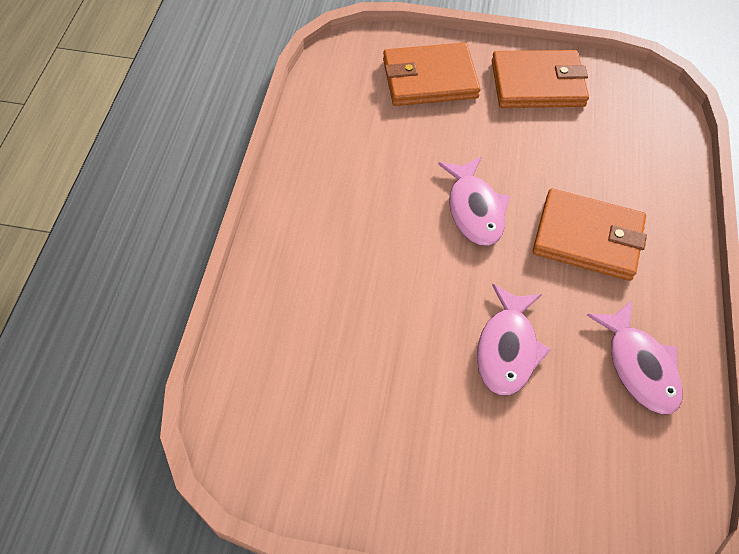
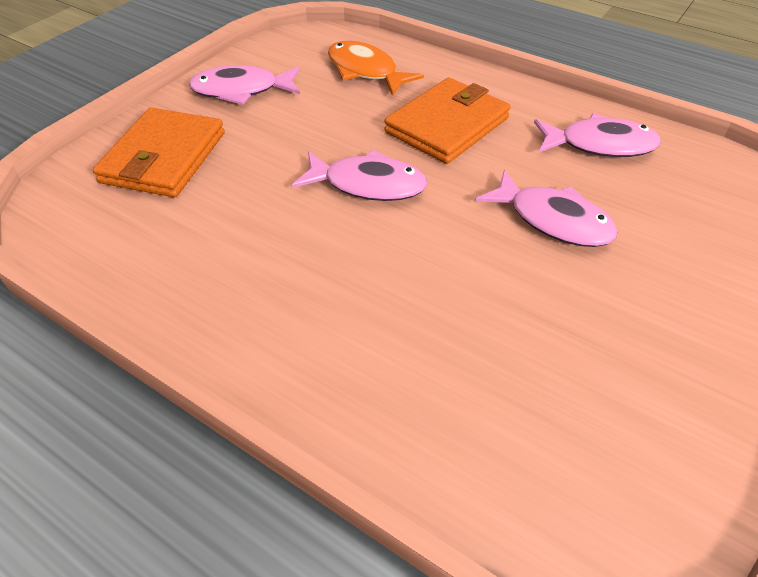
camera: 65 degrees left, 10 degrees down
orange wallet [492,50,589,108] -> pink fish [189,65,300,105]
none -> orange fish [328,41,424,96]

